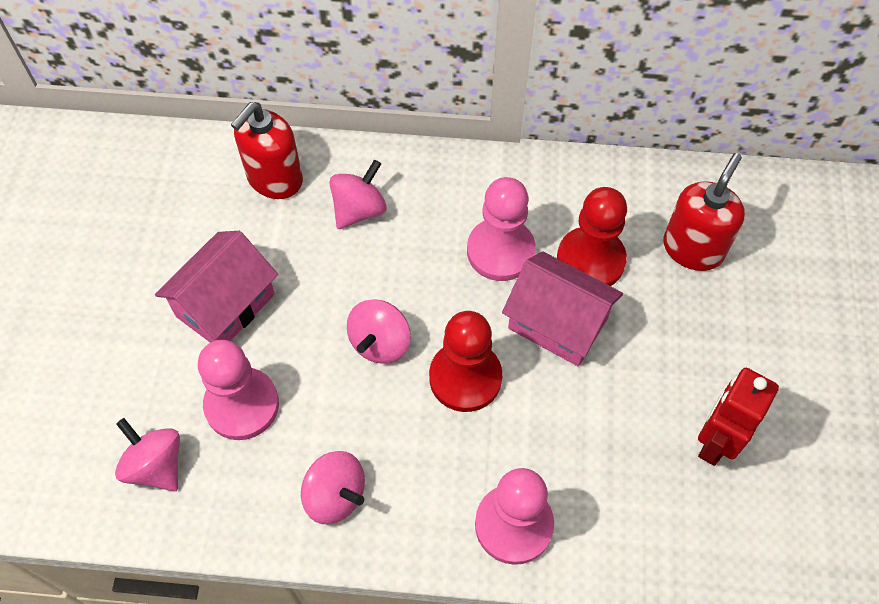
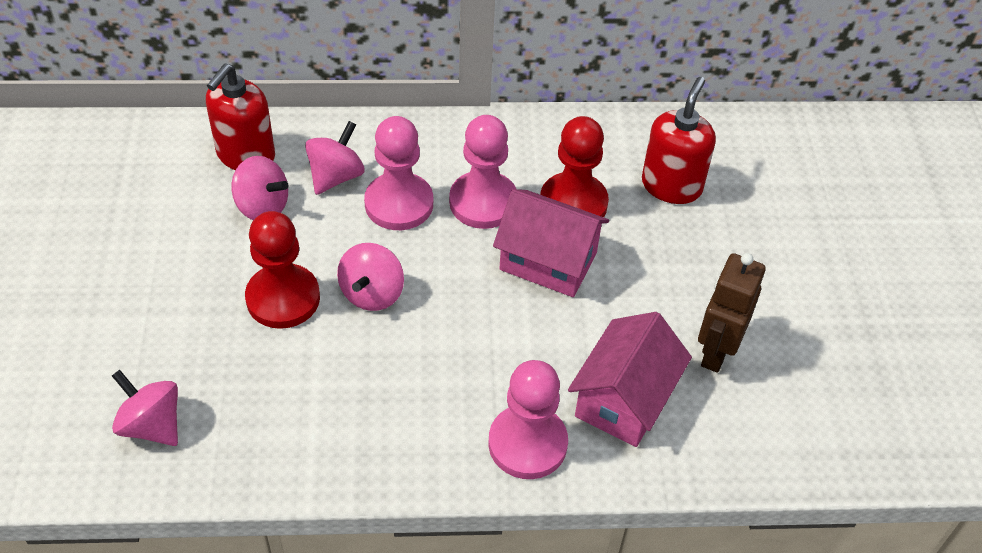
camera: 10 degrees left, 10 degrees down
pink house [155,231,278,343] -> pink house moved to [568,312,692,447]
pink pawn [198,340,279,440] -> pink pawn moved to [364,116,433,230]
pink spinning top [301,451,365,524] -> pink spinning top moved to [232,156,289,220]
red pawn [429,311,502,412] -> red pawn moved to [245,211,320,329]
red robot [698,368,779,466] -> brown robot [698,253,766,373]

